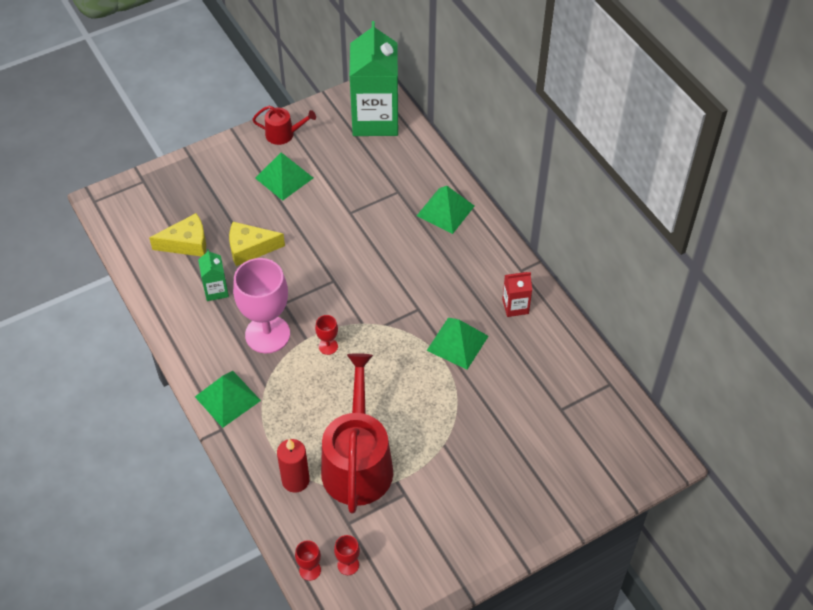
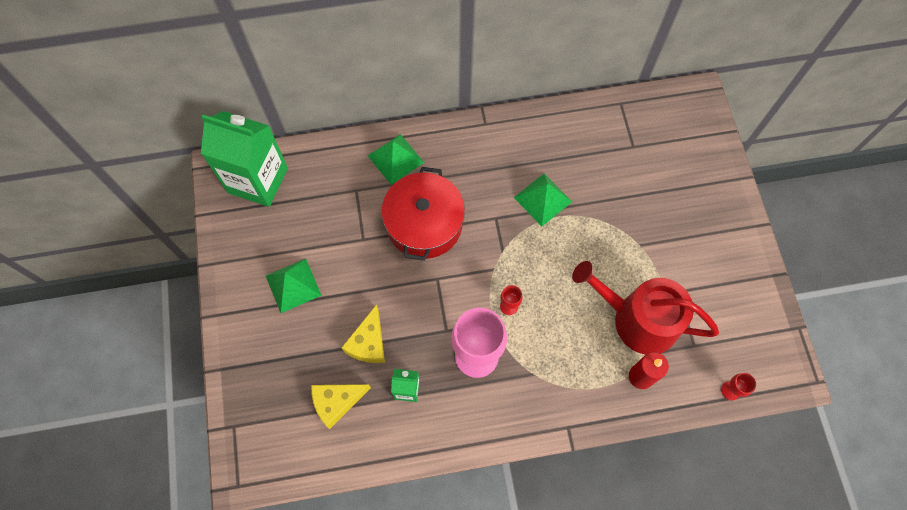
camera: 70 degrees left, 15 degrees up
yellow cheese [149,213,206,256] -> yellow cheese turned 120 degrees counterclockwise [311,384,371,429]
green pyramid [195,371,261,428] -> none
red watering can [252,106,316,145] -> none
red goblet [334,535,360,575] -> none
red carton [502,272,532,317] -> none
none -> red pot [381,167,465,261]

